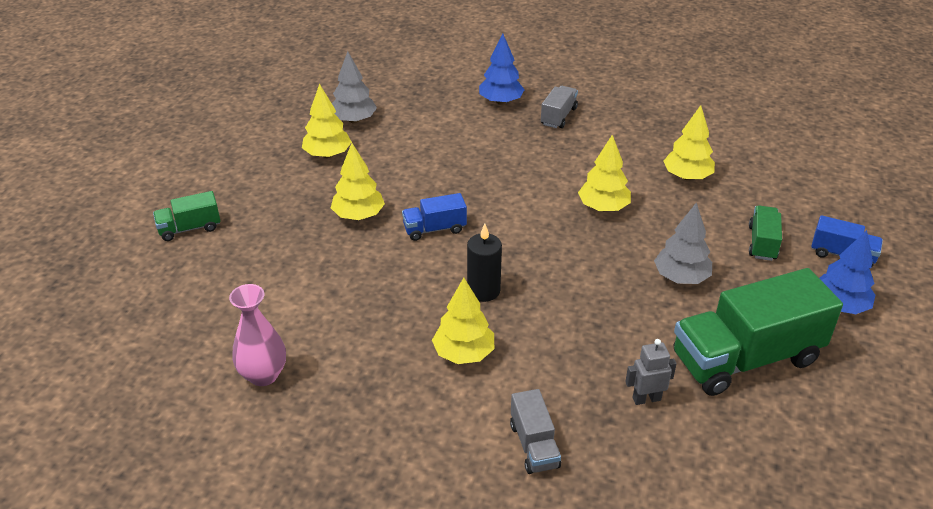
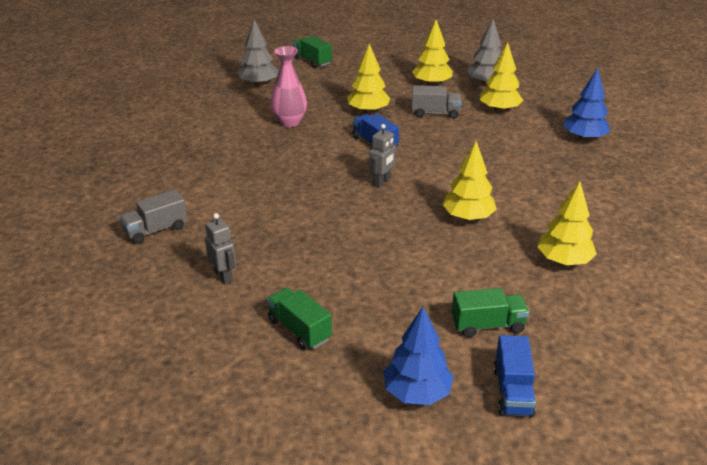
camera: 70 degrees right, 5 degrees down
pink vase [229,284,286,386] -> pink vase moved to [271,46,307,127]
yellow tree [432,278,494,364] -> yellow tree moved to [480,42,523,113]
black candle [467,224,502,302] -> none
grey truck [541,86,578,128] -> grey truck moved to [411,85,462,119]
grey tree [654,202,712,284] -> grey tree moved to [238,20,279,87]
green truck [674,268,843,396] -> green truck [267,288,332,350], size x0.48
none -> grey robot [369,124,396,188]

